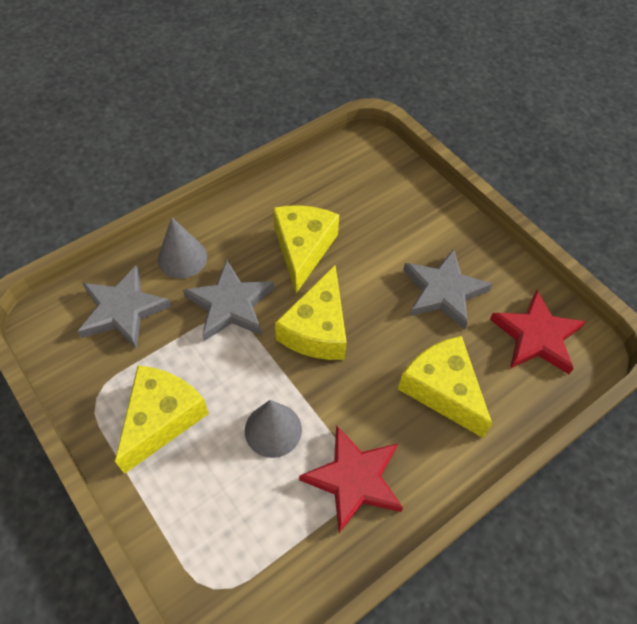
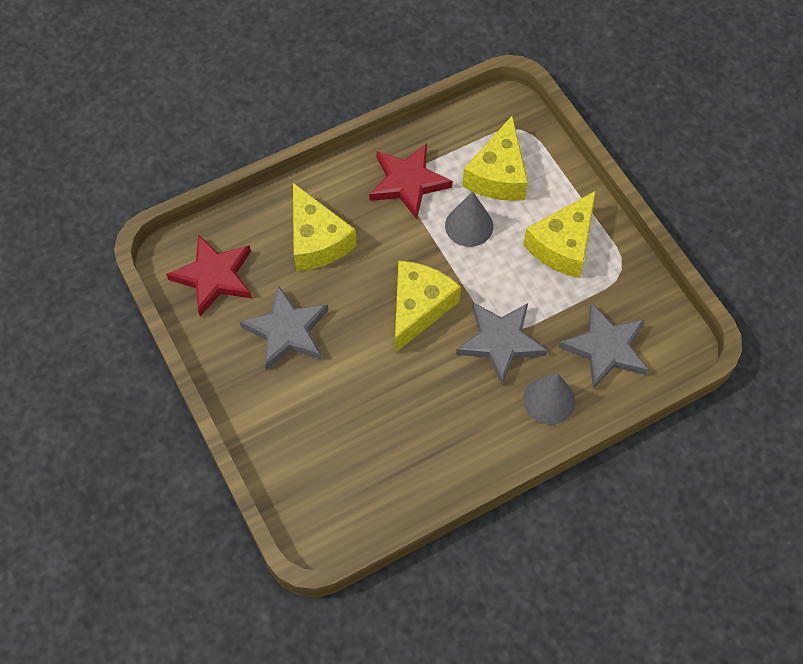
camera: 170 degrees left, 5 degrees up
yellow cheese [273,205,339,293] -> yellow cheese moved to [462,116,528,201]

